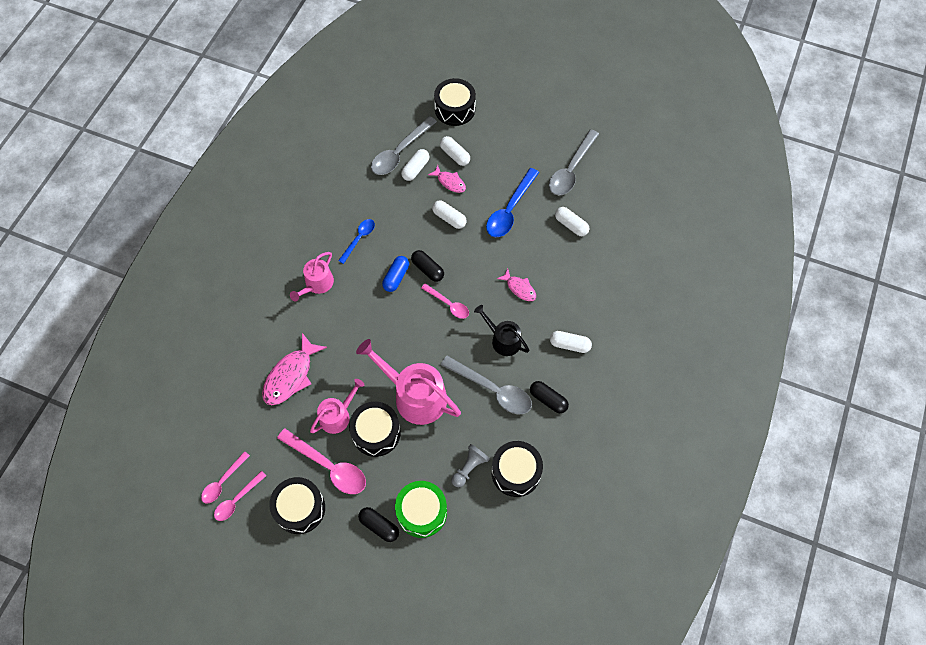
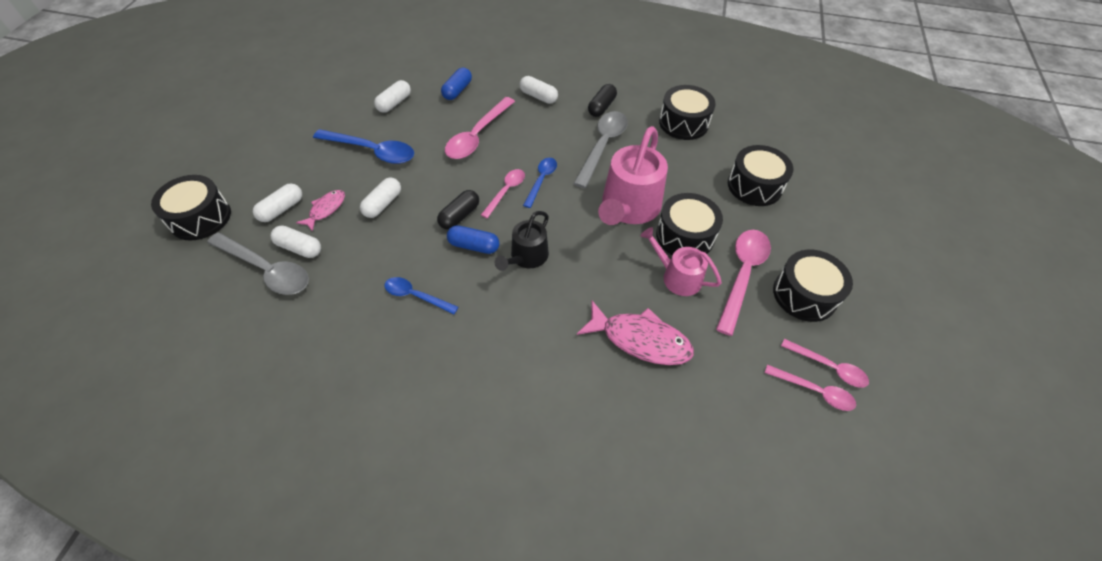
camera: 100 degrees left, 10 degrees down
pink watering can [290,252,334,301] -> none
black capsule [358,507,399,542] -> none
green drum [395,481,447,538] -> black drum [728,145,793,206]
grey pawn [451,444,490,487] -> none
black watering can [474,305,529,356] -> black watering can moved to [495,211,549,271]
pink fish [497,269,536,301] -> pink spoon [445,97,515,159]
grey spoon [549,129,599,195] -> none
white capsule [550,331,592,353] -> white capsule turned 60 degrees counterclockwise [520,76,558,104]
none -> blue capsule [441,68,472,100]
none -> blue spoon [523,158,557,208]

